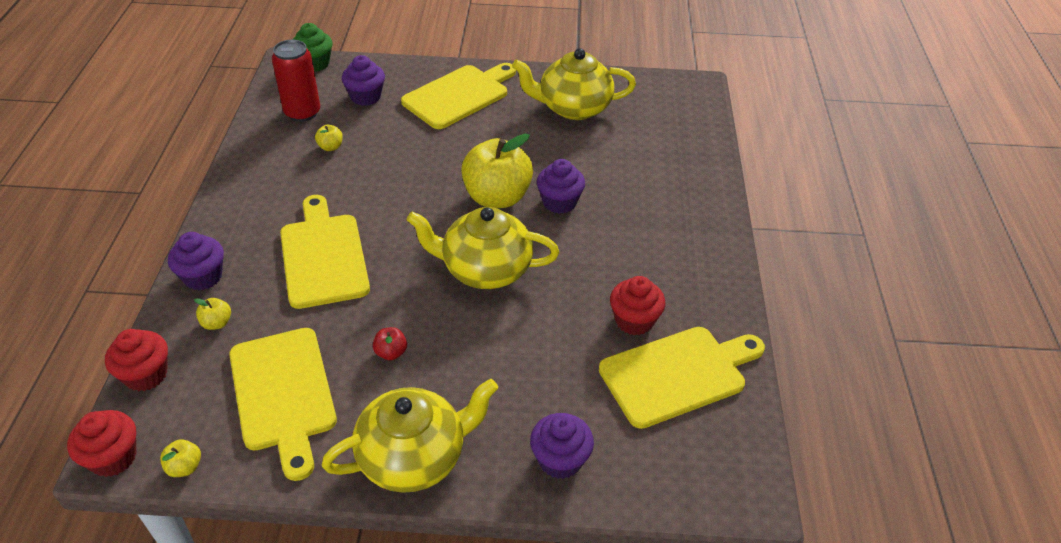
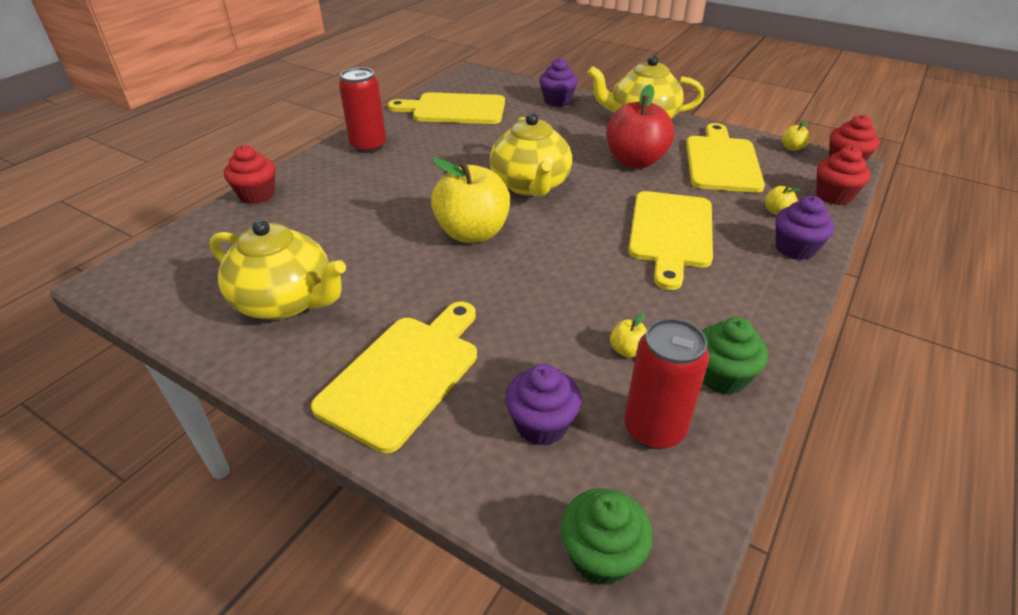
camera: 150 degrees left, 5 degrees down
red apple [373,327,407,360] -> red apple [607,84,674,168], size x2.47
yellow cutting board [401,63,516,129] -> yellow cutting board turned 135 degrees clockwise [311,302,477,453]
yellow teapot [407,207,559,289] -> yellow teapot turned 45 degrees clockwise [490,113,573,196]
purple cupcake [537,159,585,214] -> none
red cupcake [610,276,665,335] -> red cupcake moved to [224,145,276,204]
none -> red can [339,67,386,153]
none -> green cupcake [702,317,768,395]

